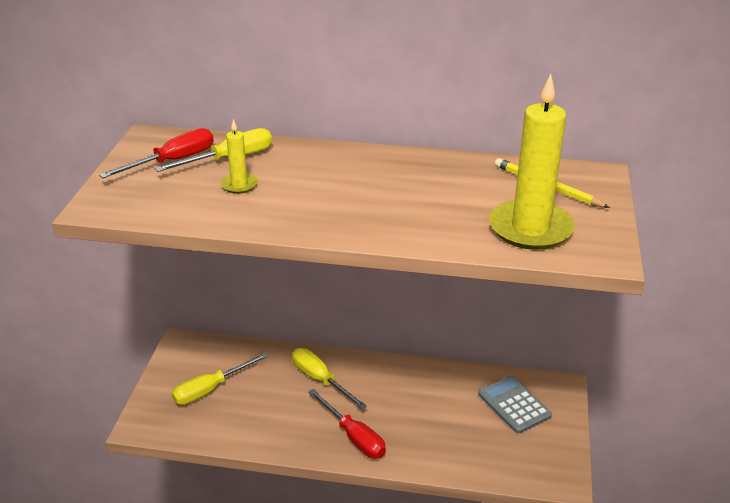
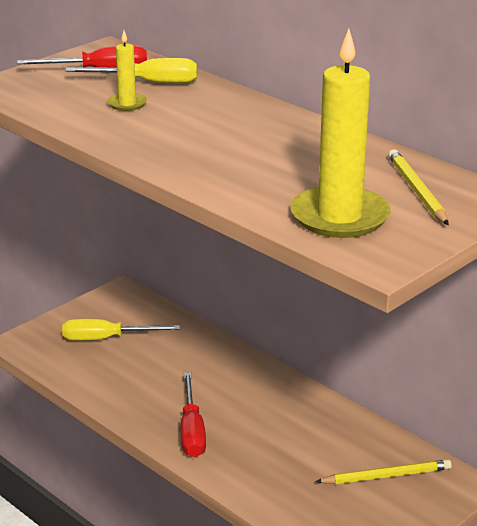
camera: 35 degrees right, 5 degrees down
yellow screwdriver [292,348,367,409] -> none
grey calculator [478,376,552,433] -> yellow pencil [315,459,452,484]

